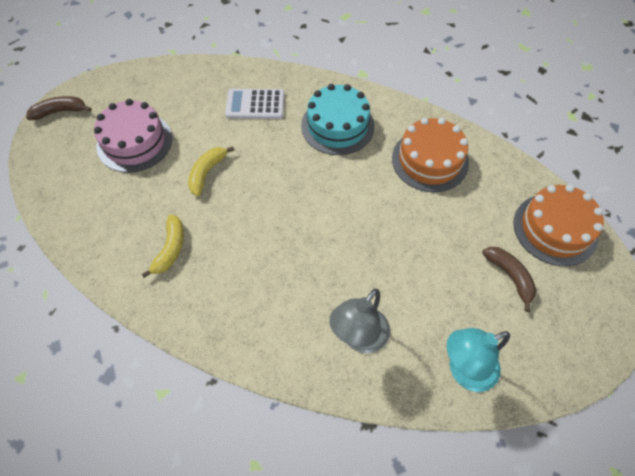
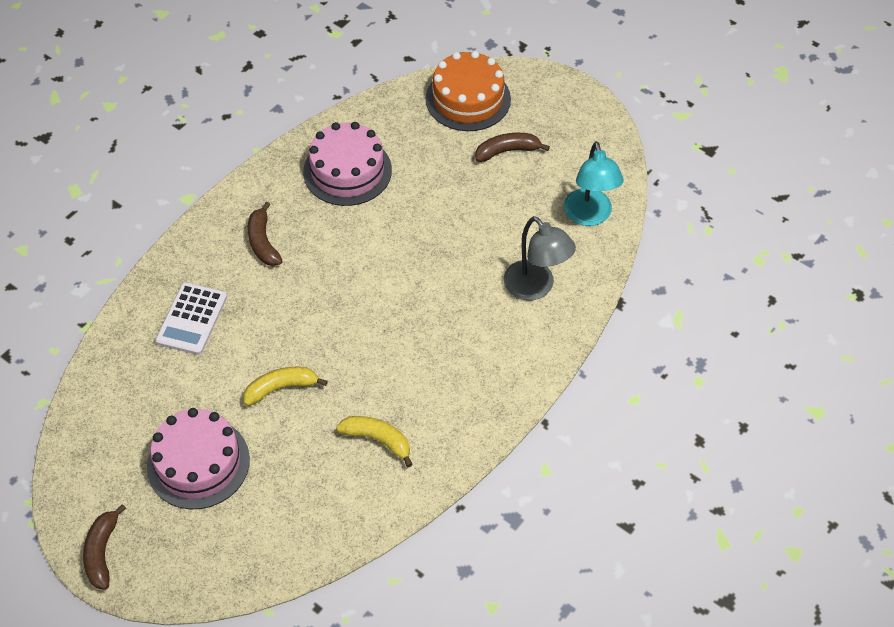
camera: 75 degrees left, 5 degrees down
yellow banana [188,146,234,196] -> yellow banana turned 120 degrees clockwise [243,367,328,406]
turquoise cake [301,84,375,155] -> brown banana [248,202,283,266]
orange cake [392,118,469,192] -> pink cake [303,122,392,206]

